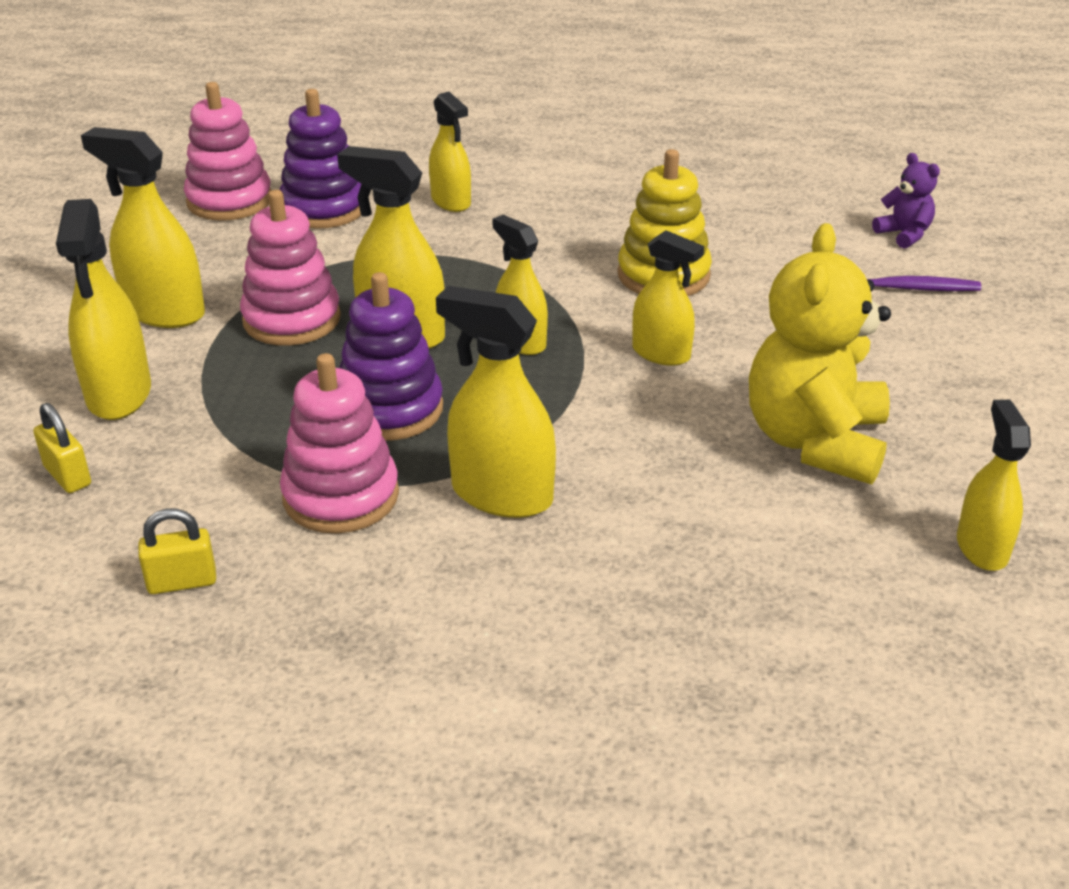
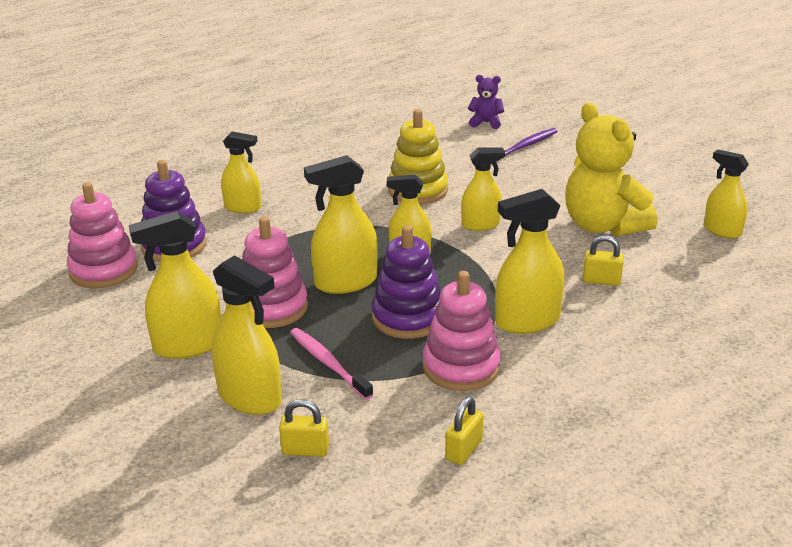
camera: 45 degrees left, 5 degrees down
none -> pink toothbrush [290,328,374,400]
none -> yellow padlock [583,235,624,286]

